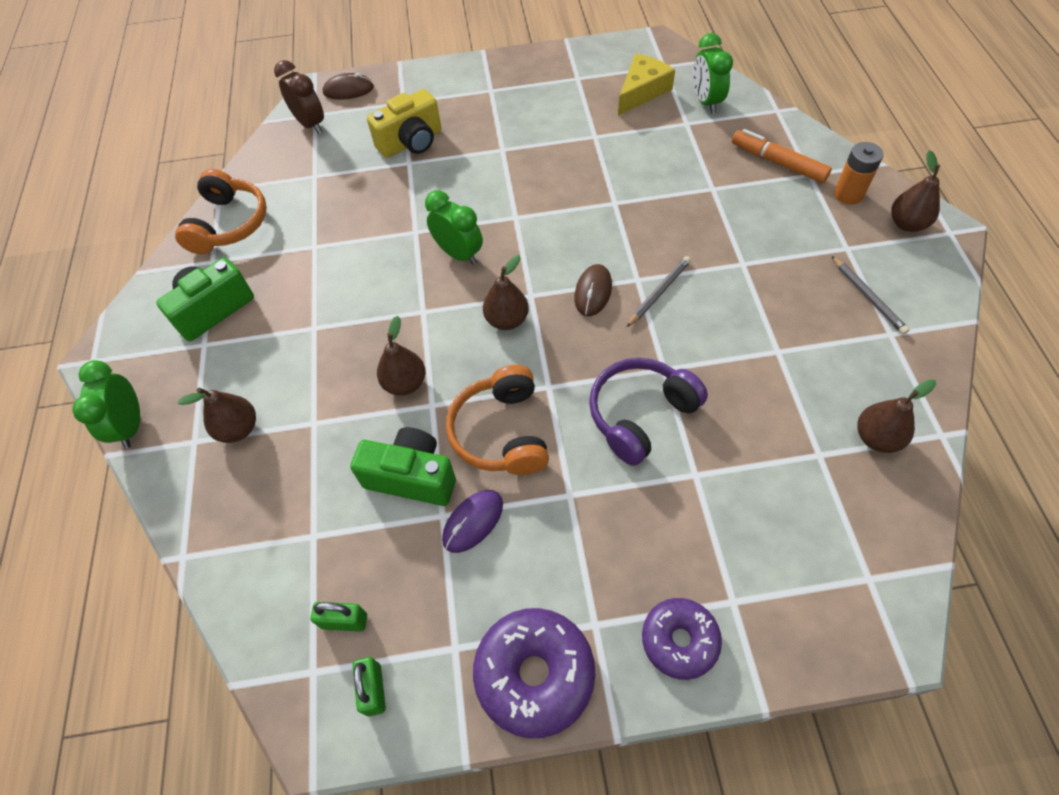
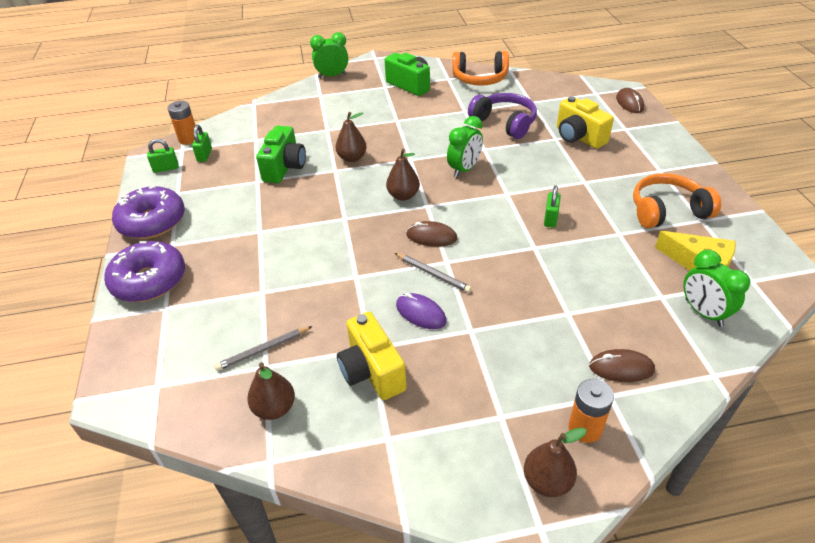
camera: 85 degrees right, 15 degrees down
brown pear [178,387,256,443] -> none
brown clock [274,60,324,134] -> none
purple mouse [442,490,503,553] -> purple mouse moved to [396,293,447,329]
orange headphones [446,365,549,475] -> orange headphones moved to [633,173,721,228]
purple headphones [589,358,708,466] -> purple headphones moved to [468,93,537,139]
purple donut [642,598,722,680] -> purple donut [104,241,185,302], size x1.53
green clock [693,33,733,114] -> green clock turned 105 degrees counterclockwise [683,250,750,327]
orange marker [732,129,832,183] -> brown mouse [589,349,655,382]
grey pencil [832,256,910,335] -> grey pencil moved to [214,326,313,371]
none -> orange battery [167,101,195,145]
none -> yellow camera [337,312,407,400]
none -> green padlock [544,185,561,228]

